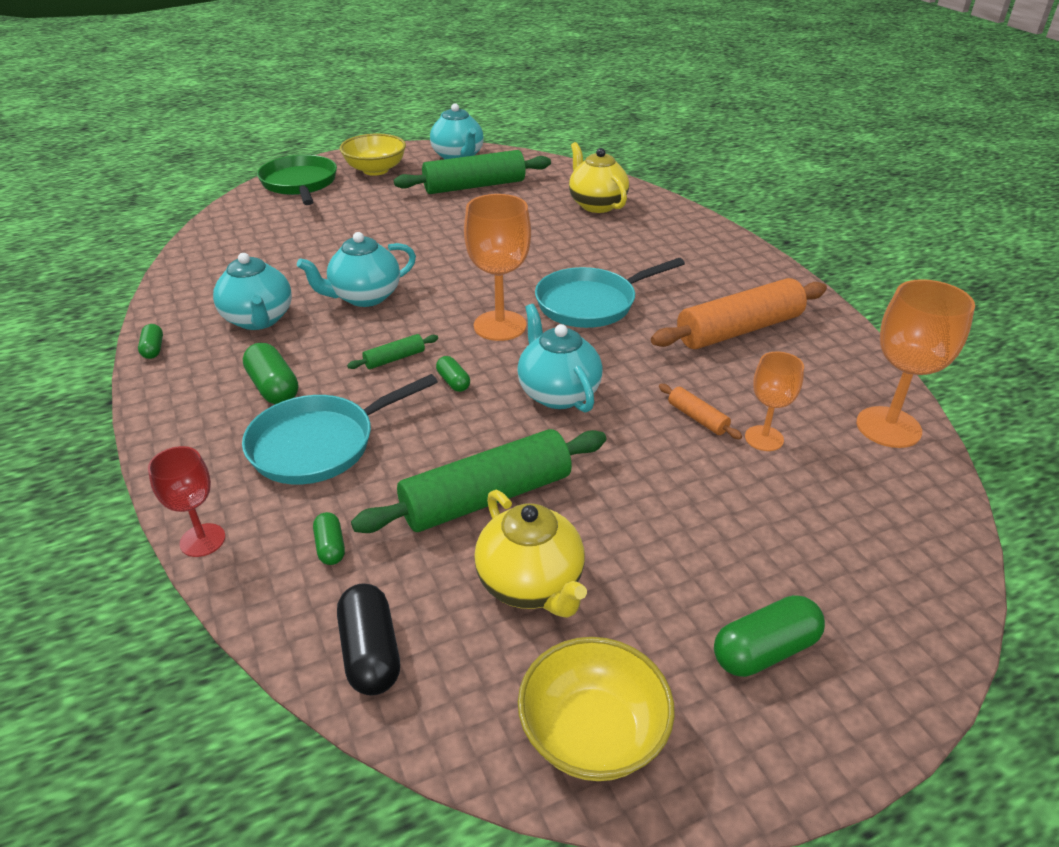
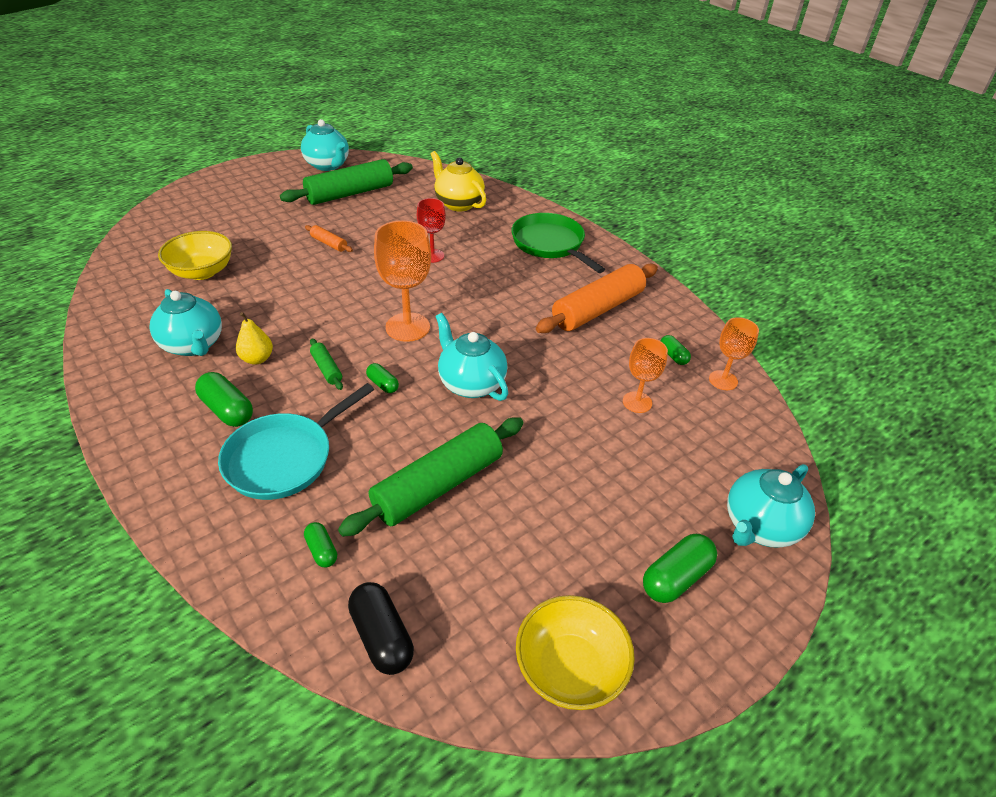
camera: 15 degrees left, 5 degrees up
green capsule [138,324,163,359] -> green capsule moved to [661,335,691,365]
red goblet [148,446,226,557] -> red goblet moved to [417,198,446,263]
green pan [257,155,337,205] -> green pan moved to [511,213,605,273]
turquoise teapot [297,232,416,307] -> turquoise teapot moved to [727,464,815,548]
yellow bowl [339,134,406,176] -> yellow bowl moved to [158,231,232,280]
green rolling pin [347,334,438,369] -> green rolling pin turned 75 degrees counterclockwise [310,338,343,390]
yellow teapot [474,490,587,618] -> none
turquoise pan [535,258,685,328] -> none
orange rolling pin [659,384,742,439] -> orange rolling pin moved to [305,225,353,252]
orange goblet [856,279,975,448] -> orange goblet [709,317,759,390], size x0.60
none -> yellow pear [236,312,273,364]

